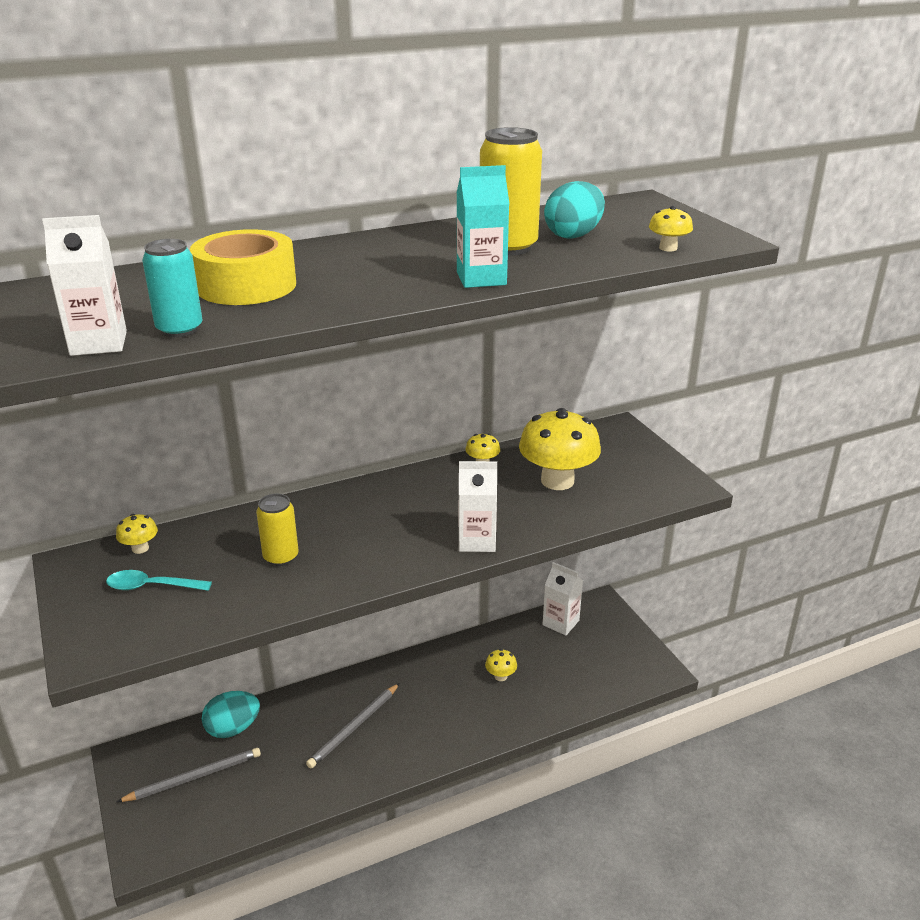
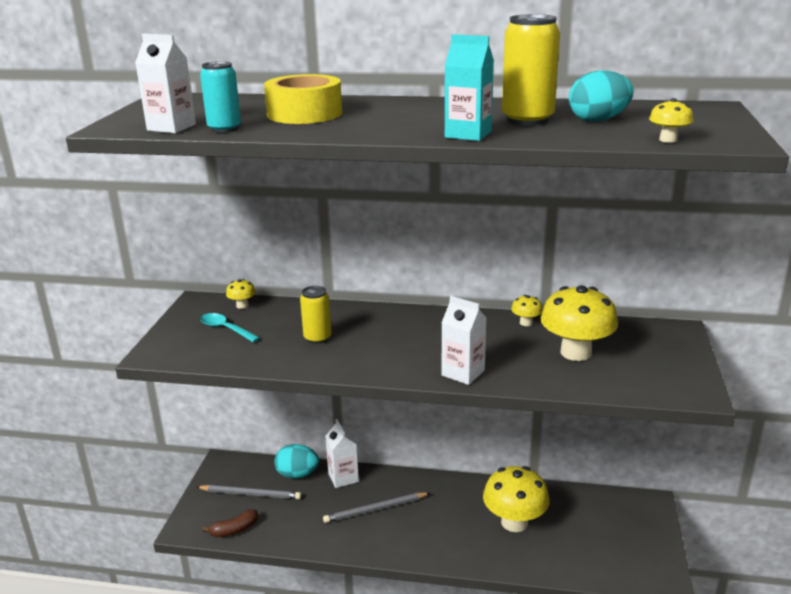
camera: 35 degrees right, 5 degrees down
yellow mushroom [485,649,517,681] -> yellow mushroom [483,466,550,532], size x2.24
white carton [543,562,583,635] -> white carton moved to [325,419,359,488]
none -> brown banana [202,509,258,537]

